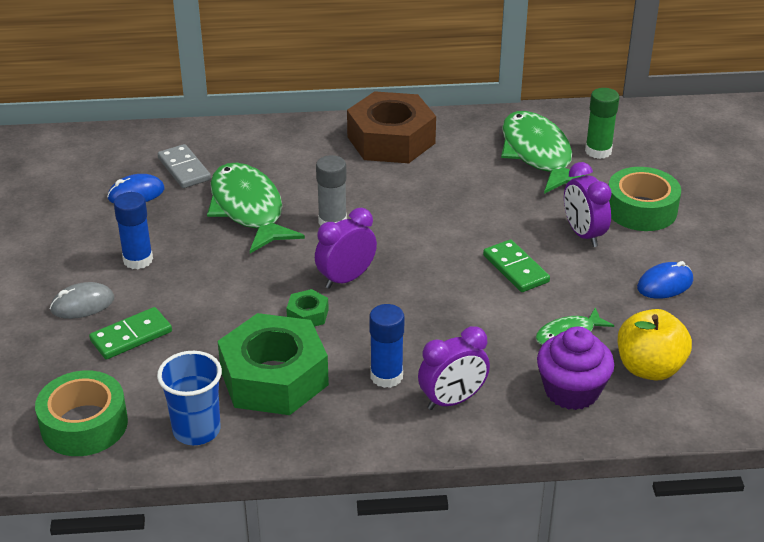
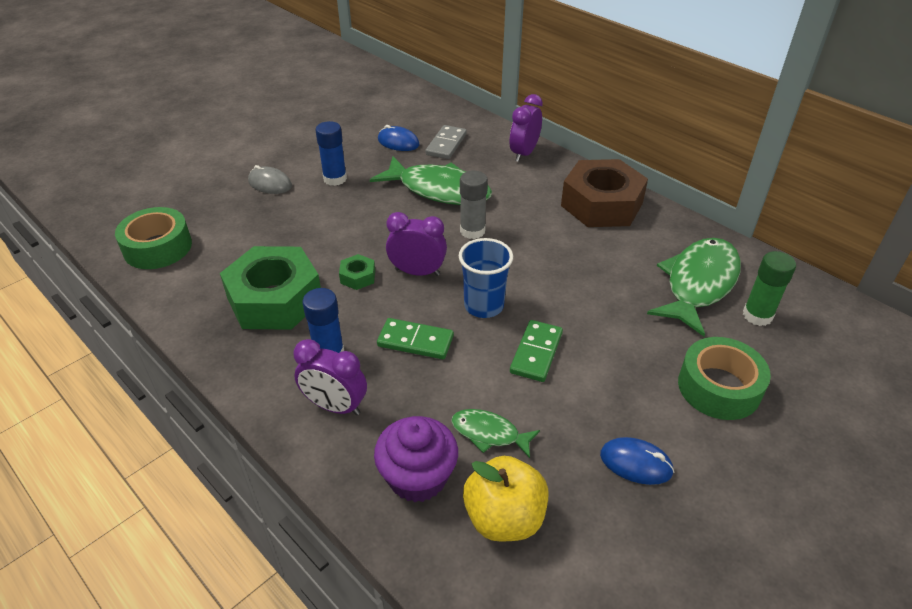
camera: 50 degrees right, 5 degrees up
green domino [89,307,172,359] -> green domino moved to [377,318,454,359]
blue cup [157,351,222,445] -> blue cup moved to [459,238,513,318]
green fish [207,163,305,253] -> green fish turned 90 degrees clockwise [370,156,492,205]
purple clock [564,162,612,247] -> purple clock moved to [510,94,543,162]

